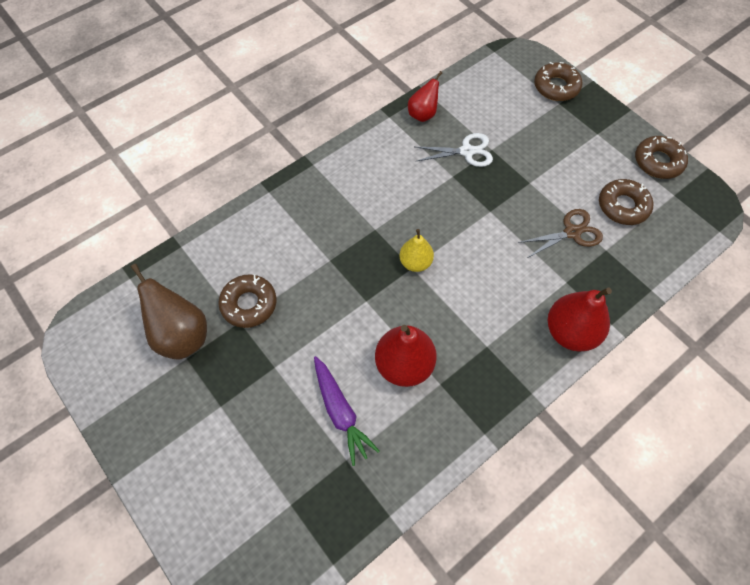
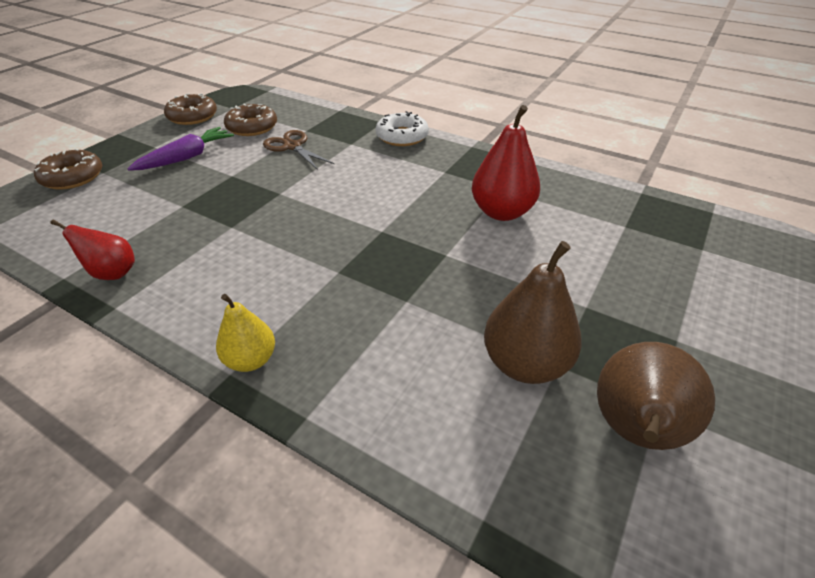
camera: 110 degrees left, 20 degrees down
brown donut [218,274,276,328] -> brown pear [484,241,582,384]
purple carrot [314,356,380,466] -> purple carrot moved to [127,127,234,171]
yellow pear [399,229,434,272] -> yellow pear moved to [216,294,275,372]
white scissors [415,133,493,167] -> none
red pear [548,288,612,352] -> white donut [375,111,429,146]

